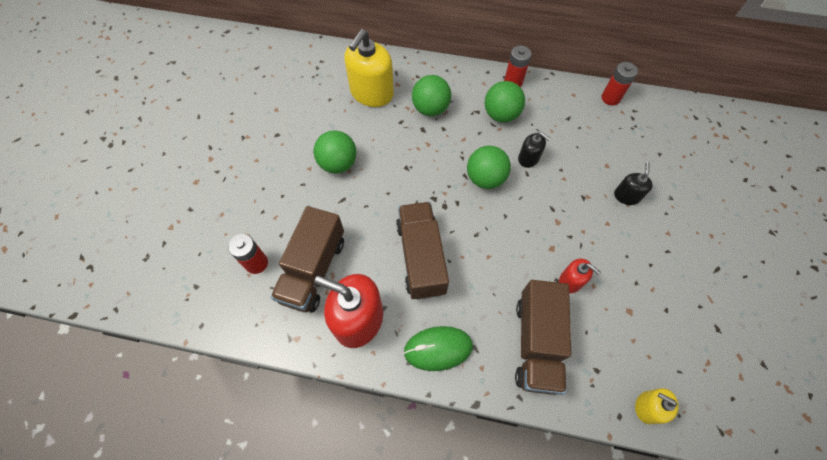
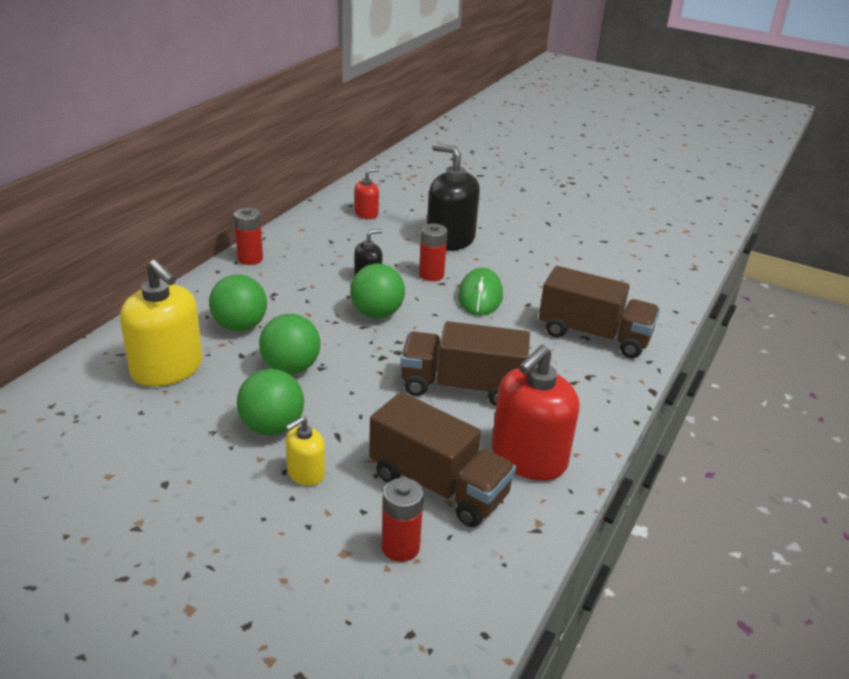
camera: 75 degrees left, 30 degrees down
green mouse [404,326,473,371] -> green mouse moved to [458,268,503,315]
green ball [485,81,525,122] -> green ball moved to [259,314,320,374]
red soap dispenser [559,259,601,293] -> red soap dispenser moved to [354,168,379,219]
red battery [602,62,638,105] -> red battery moved to [419,224,448,281]
black soap dispenser [614,162,653,205] -> black soap dispenser [427,143,480,251], size x1.96
yellow soap dispenser [635,388,678,424] -> yellow soap dispenser moved to [286,417,325,486]

